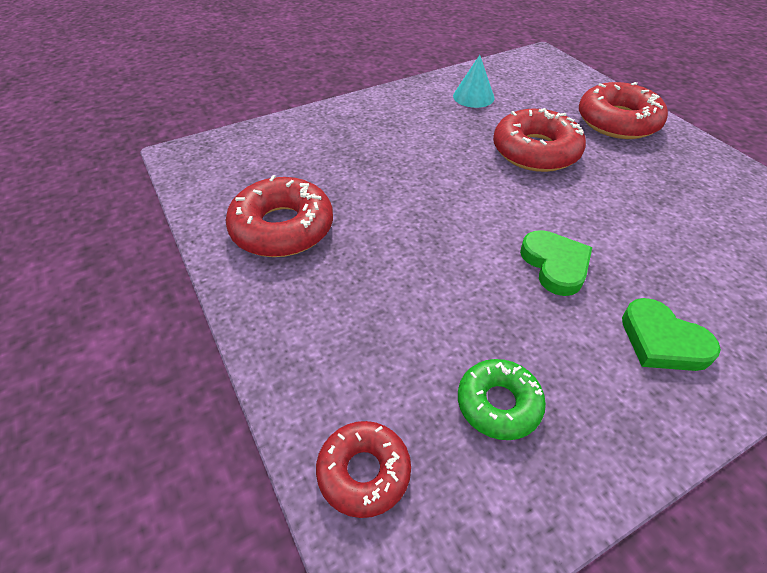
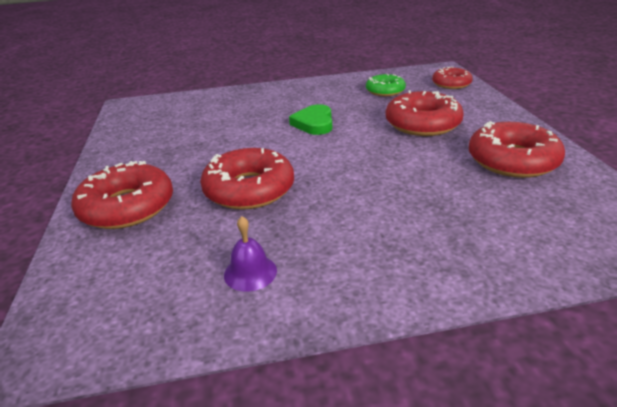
camera: 160 degrees left, 15 degrees down
turquoise cone [453,55,495,108] -> purple bell [224,216,277,292]
green heart [622,298,721,371] -> none
none -> red donut [386,90,463,136]

